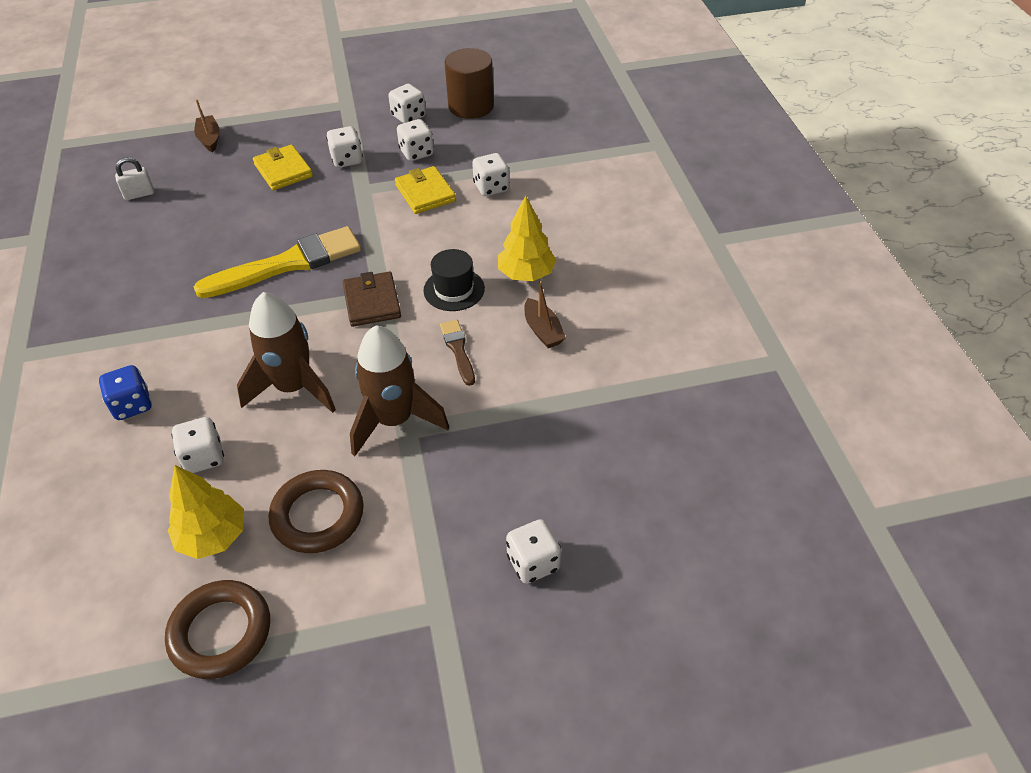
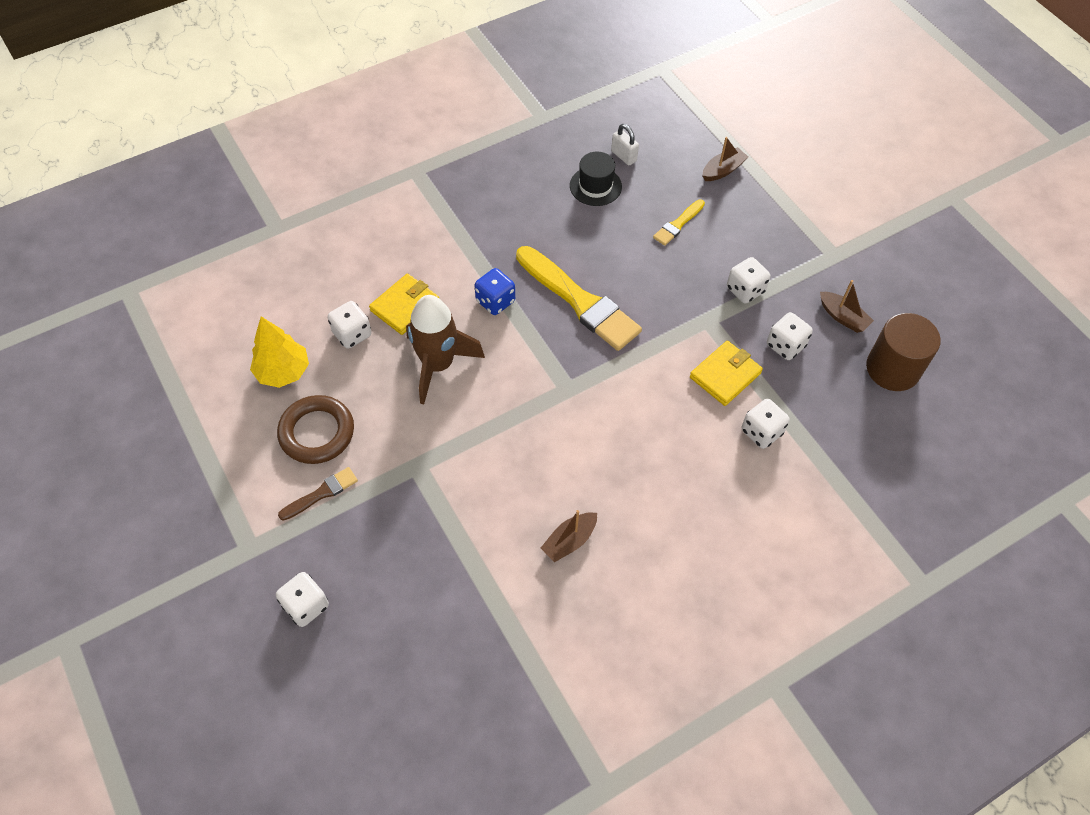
camera: 70 degrees right, 10 degrees up
blue dice [99,365,152,420] -> blue dice moved to [474,268,515,315]
brown ring [165,580,270,679] -> none
yellow wallet [253,144,313,190] -> yellow wallet moved to [369,274,439,335]
brown wallet [343,272,401,327] -> none
brown rocket [350,325,449,456] -> none
white dice [389,84,426,123] -> brown boat [820,280,874,333]
black hat [423,249,485,311] -> black hat moved to [570,152,622,206]
brown brush [440,320,475,386] -> brown brush moved to [278,467,358,521]
yellow tree [498,195,556,281] -> none
none -> yellow brush [653,199,705,246]

